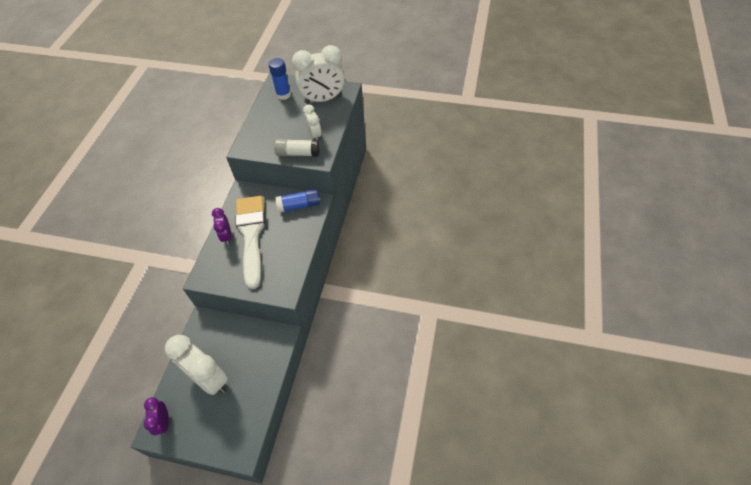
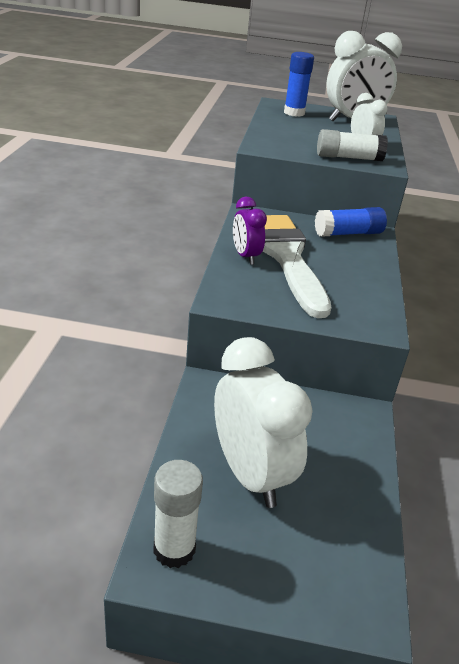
camera: 10 degrees left, 20 degrees down
purple clock [144,397,169,435] -> white glue stick [153,460,203,568]
white clock [165,335,228,395] -> white clock turned 150 degrees counterclockwise [214,337,313,508]

